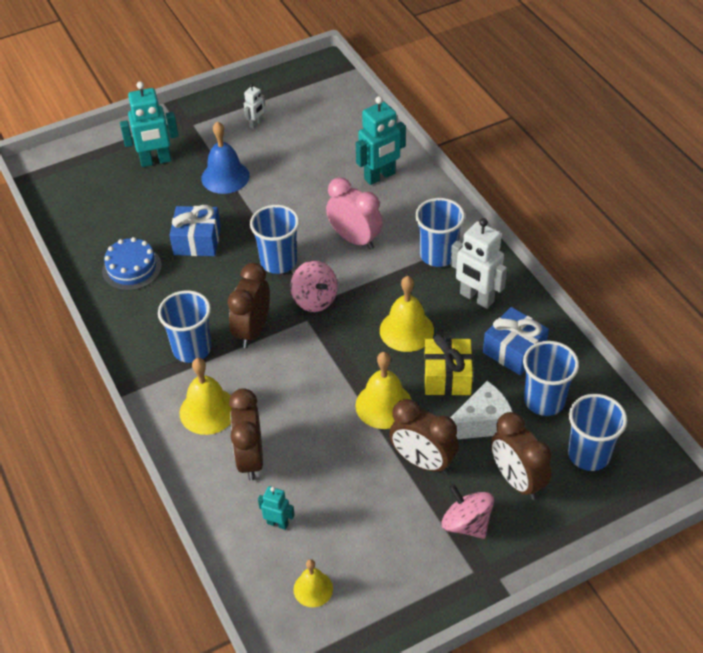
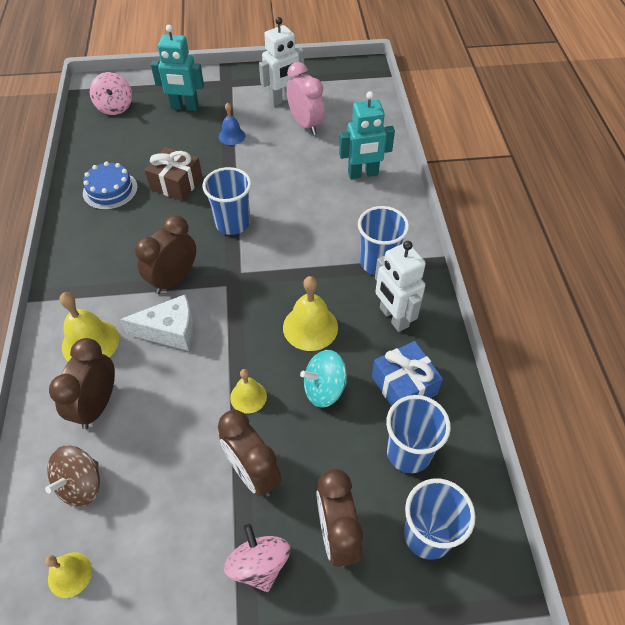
camera: 20 degrees right, 5 degrees up
blue cup [158,290,212,363] -> none
blue gift [170,205,221,256] -> brown gift [145,147,202,201]
blue bell [201,121,250,194] -> blue bell [219,103,245,145], size x0.61
white robot [244,83,265,129] -> white robot [259,17,304,106], size x1.90
turquoise robot [258,486,295,530] -> brown spinning top [45,446,100,507]
pink spinning top [290,261,338,312] -> pink spinning top moved to [90,72,132,115]
pink clock [326,177,382,250] -> pink clock moved to [286,62,325,135]
yellow bell [355,352,412,429] -> yellow bell [230,369,267,414], size x0.61
yellow gift [424,334,473,396] -> turquoise spinning top [300,350,347,408]
white cheese [450,381,513,439] -> white cheese moved to [120,295,194,351]

